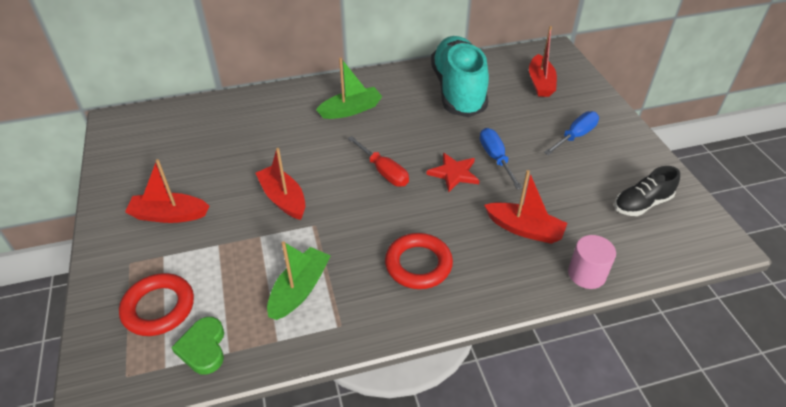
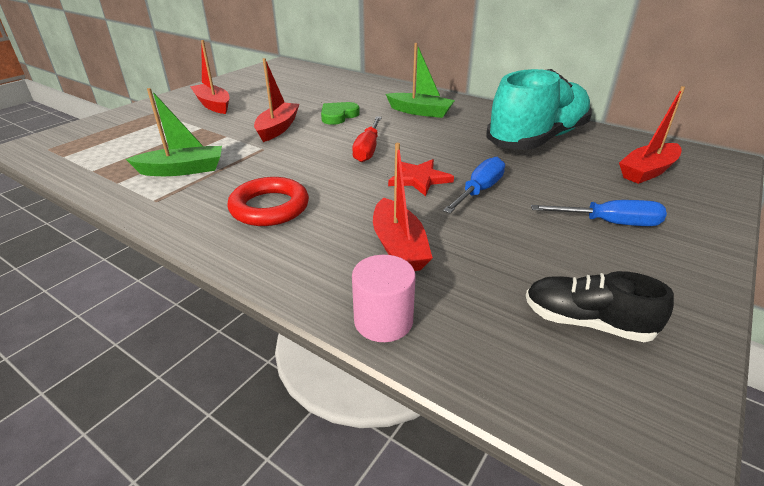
camera: 50 degrees right, 10 degrees down
red ring [119,273,194,336] -> none
green heart [171,317,224,375] -> green heart moved to [321,102,360,125]

